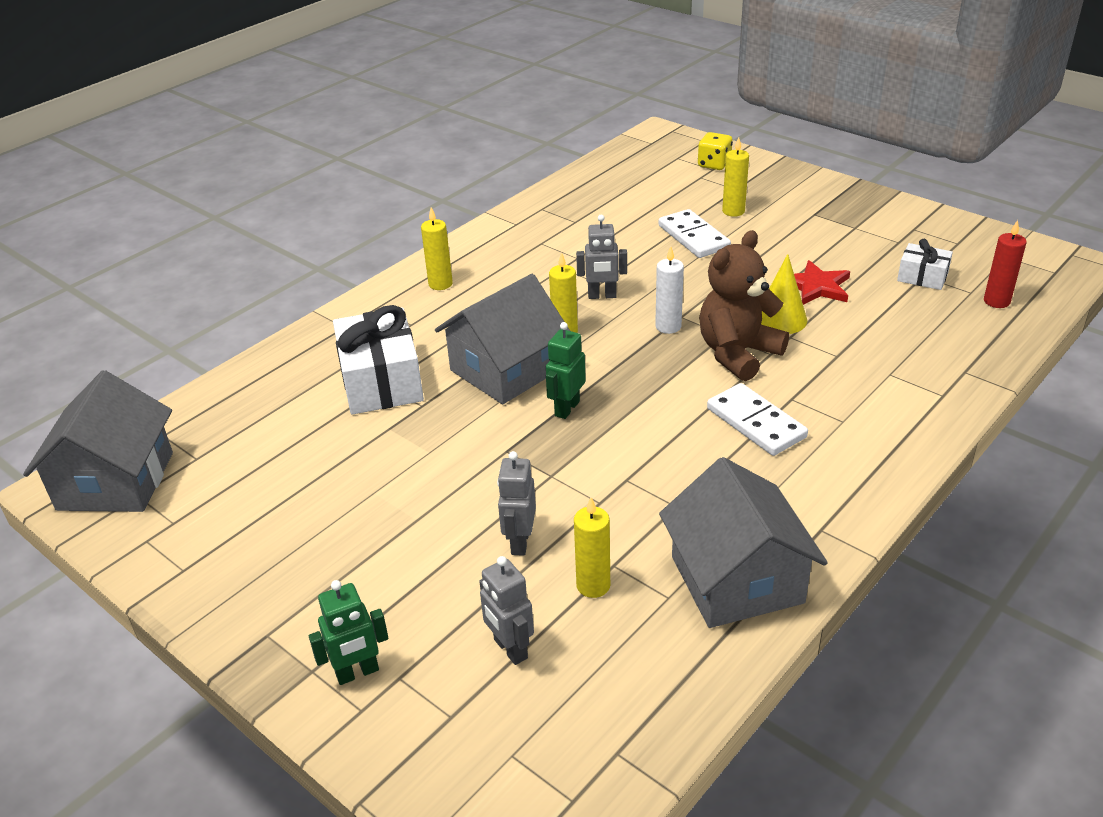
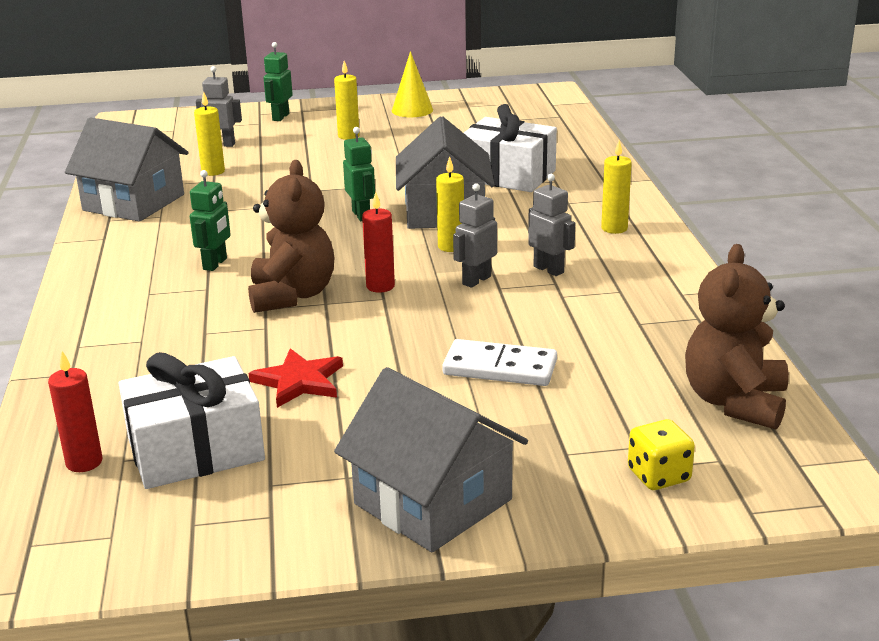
camera: 130 degrees right, 10 degrees down
grey house [23,370,173,512] -> grey house moved to [334,367,528,552]
grey robot [497,451,536,556] -> grey robot moved to [528,174,575,276]
white candle [655,246,684,334] -> red candle [362,192,395,293]
white domino [707,383,808,456] -> green robot [190,170,231,271]
yellow candle [722,137,749,217] -> yellow candle moved to [334,61,360,140]
yellow cone [761,254,807,334] -> yellow cone moved to [392,51,433,117]
white gift [897,239,953,290] -> white gift [118,352,265,489], size x1.90
none -> brown teddy bear [685,244,789,430]

